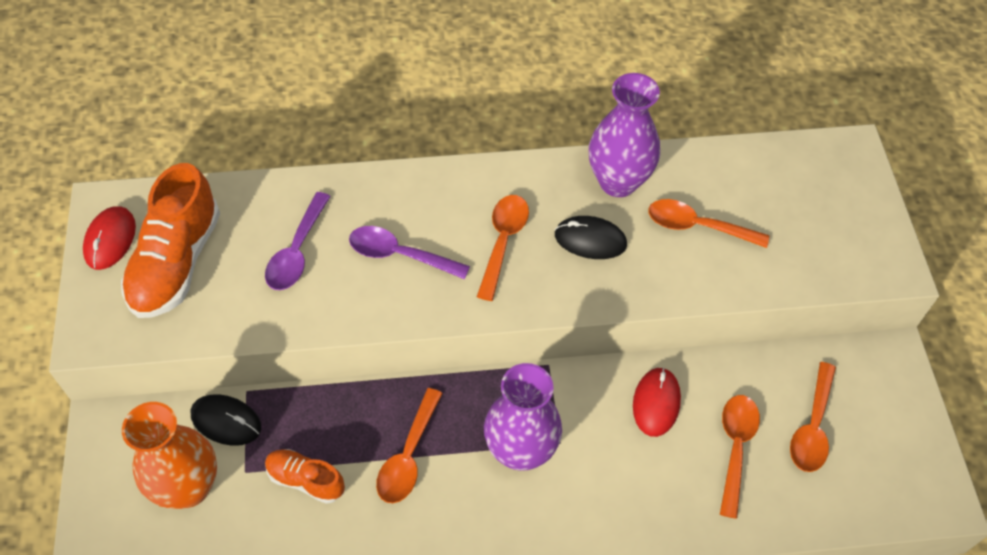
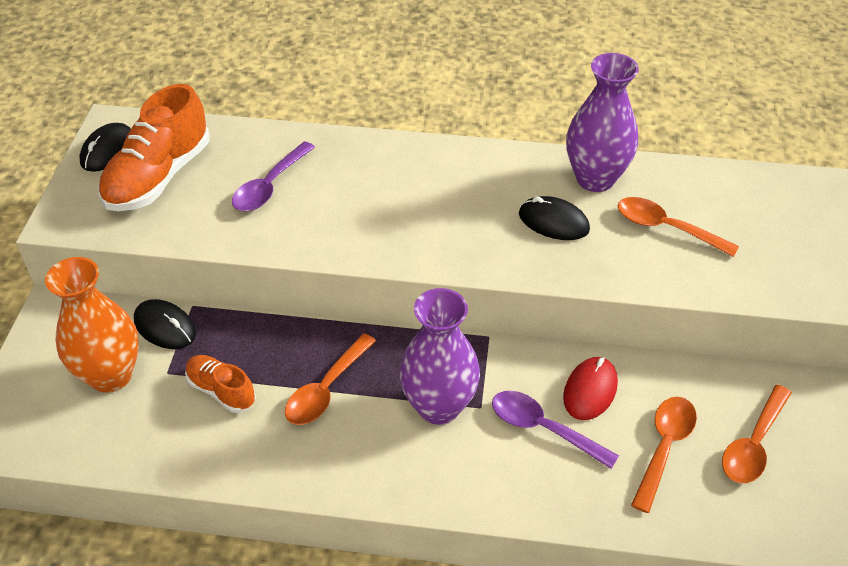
camera: 15 degrees right, 10 degrees down
red mouse [83,206,136,270] -> black mouse [79,123,131,172]
purple spoon [349,226,470,279] -> purple spoon moved to [492,391,619,469]
orange spoon [477,195,529,301] -> none

